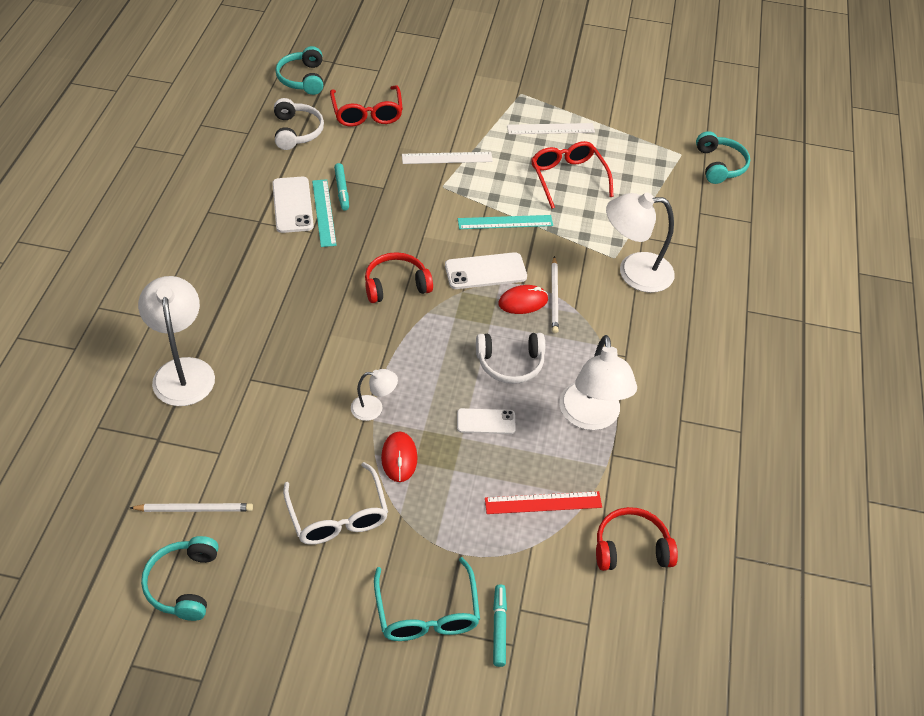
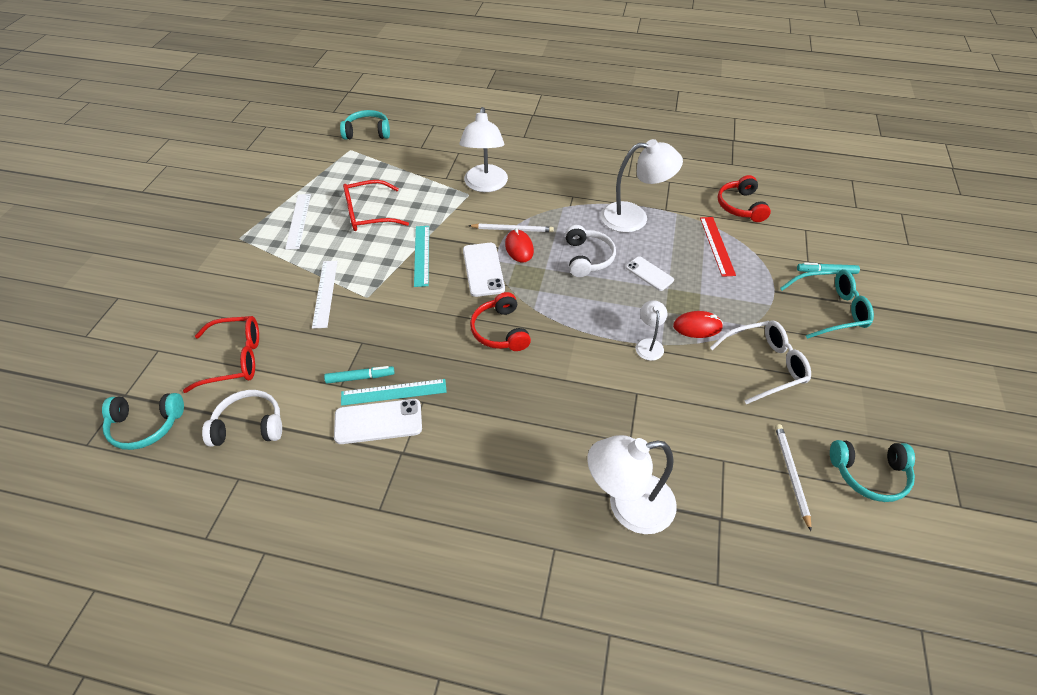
camera: 85 degrees left, 0 degrees up
white phone [457,408,516,434] -> white phone turned 45 degrees counterclockwise [626,256,674,291]

